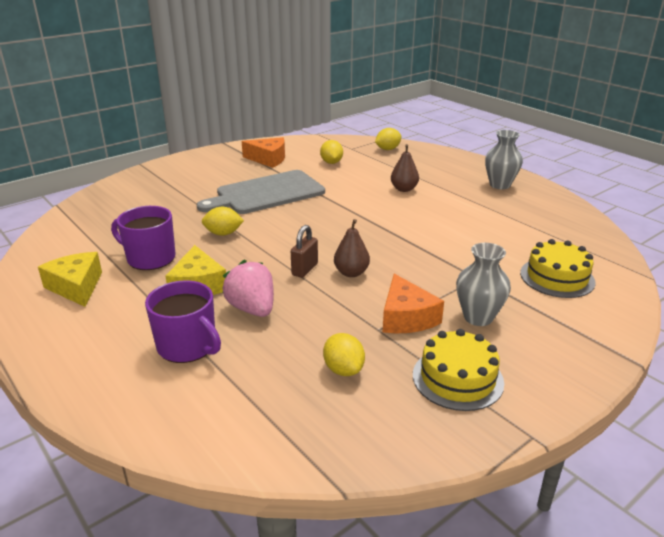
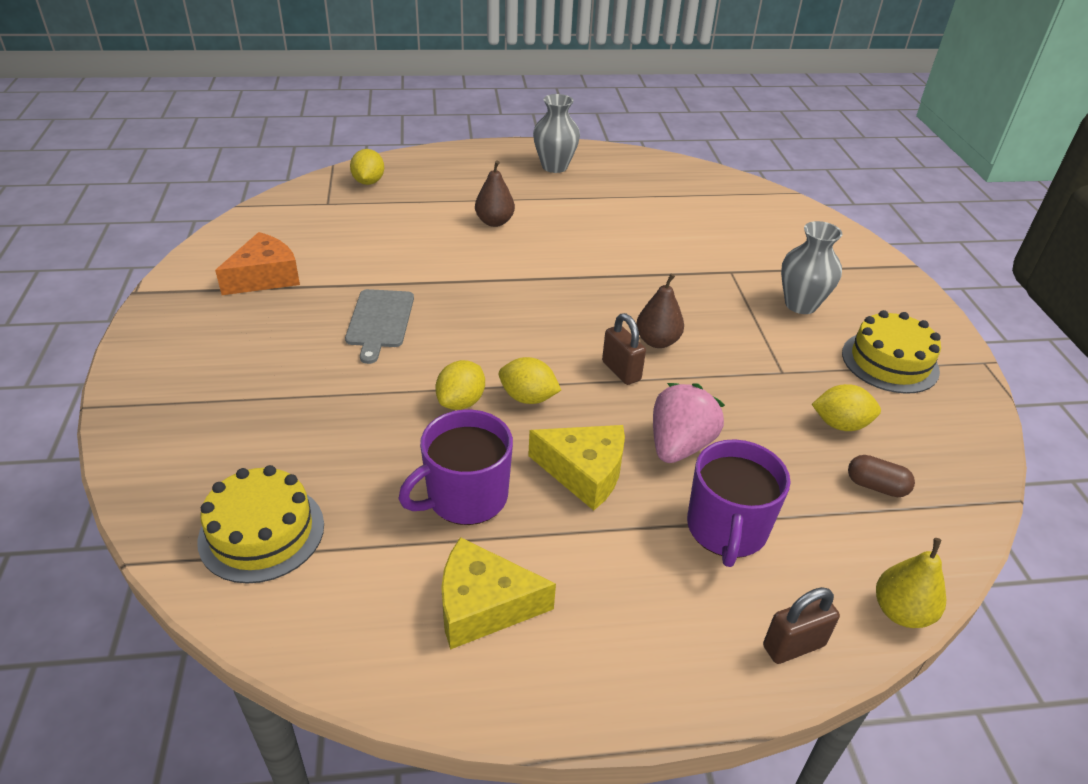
camera: 60 degrees left, 10 degrees up
purple mug [145,280,221,363] -> purple mug turned 120 degrees clockwise [687,439,791,567]
grey cutting board [197,170,325,214] -> grey cutting board [345,289,414,364], size x0.56
pink strawberry [223,260,274,317] -> pink strawberry turned 120 degrees clockwise [653,383,725,463]
yellow lemon [320,140,343,164] -> yellow lemon moved to [499,357,561,404]
orange cheese [383,274,444,333] -> none
yellow cake [520,239,596,298] -> yellow cake moved to [197,465,324,584]
none -> brown padlock [763,587,840,664]
none -> brown capsule [848,455,915,497]
none -> yellow pear [876,538,946,628]

